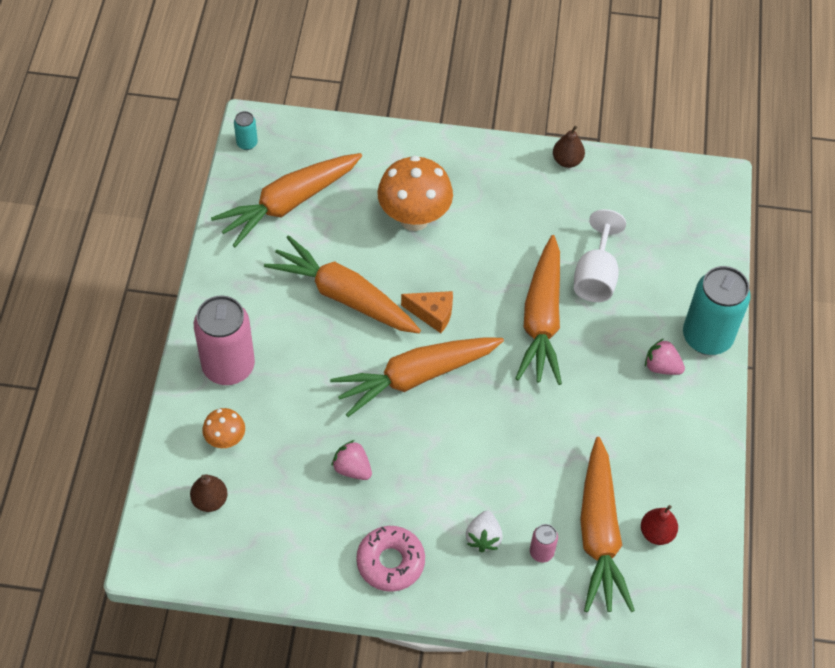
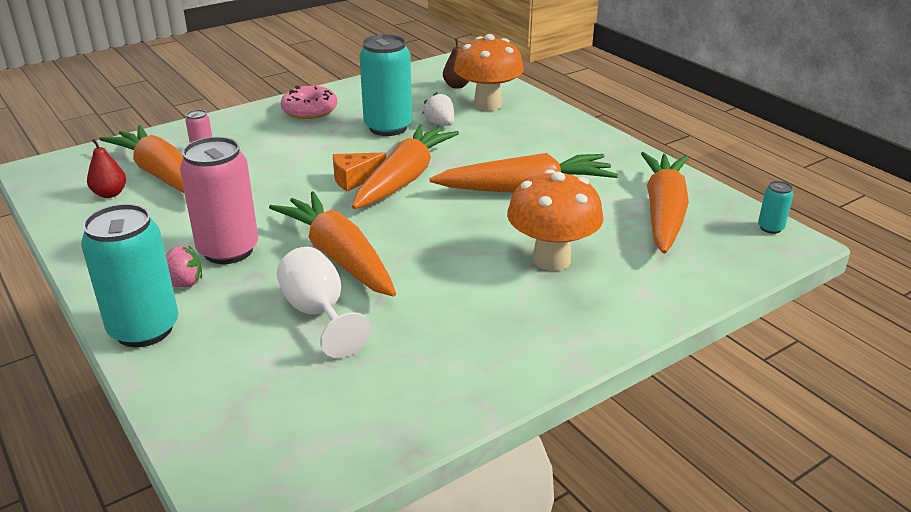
camera: 140 degrees right, 25 degrees down
pink can [194,295,255,385] -> pink can moved to [180,137,258,264]
orange mushroom [203,408,245,448] -> orange mushroom [454,34,524,111], size x1.92
pink strawberry [331,440,372,480] -> turquoise can [359,34,412,136]
orange cheese [401,291,453,333] -> orange cheese moved to [333,152,386,192]
white strawberry [466,511,503,552] -> white strawberry moved to [422,92,454,126]
brown pear [553,125,585,168] -> none

